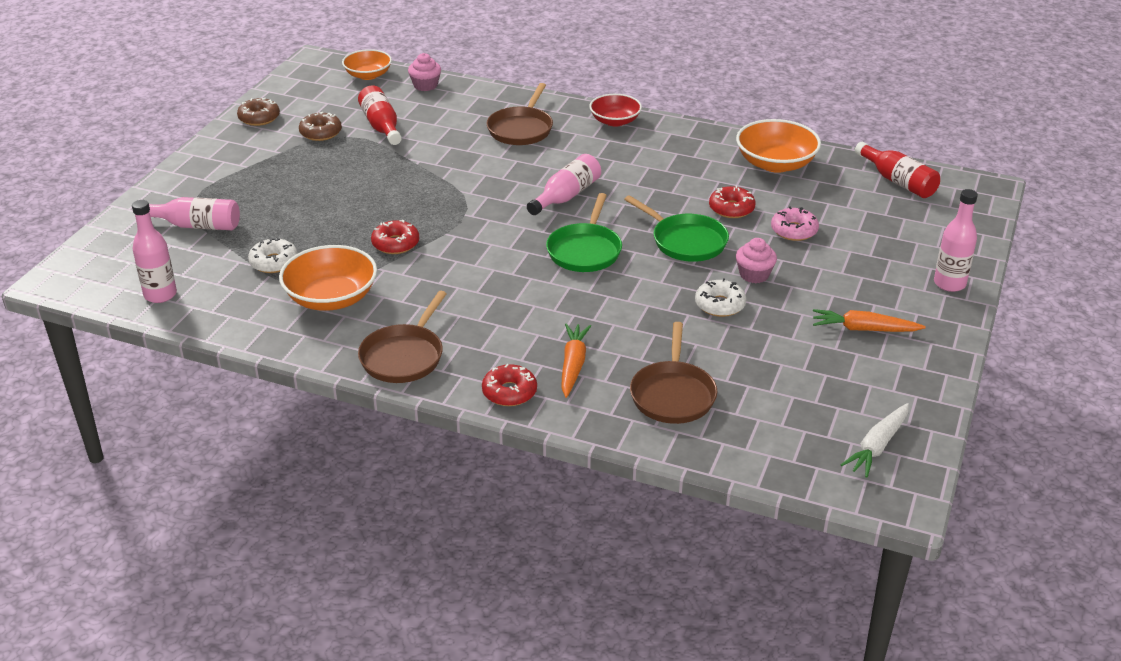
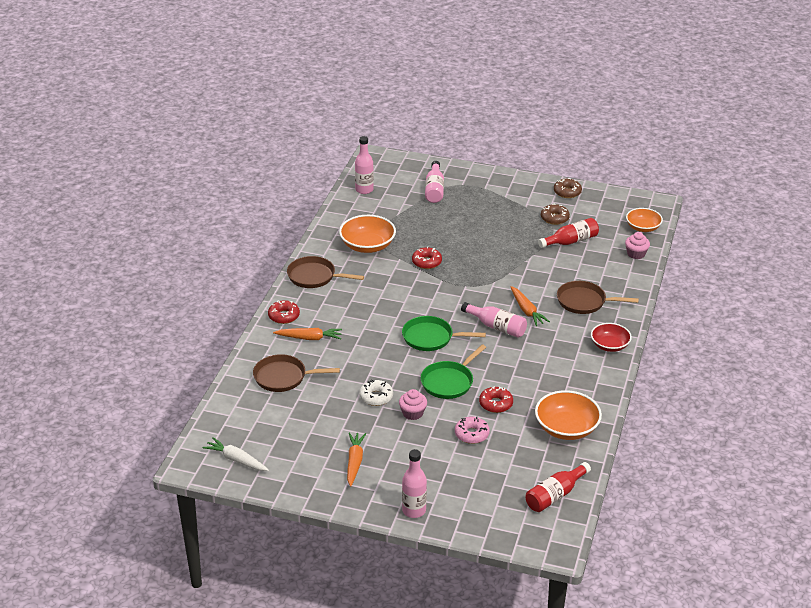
camera: 85 degrees right, 0 degrees up
white donut [248,237,298,273] -> none
none -> orange carrot [510,286,550,326]

